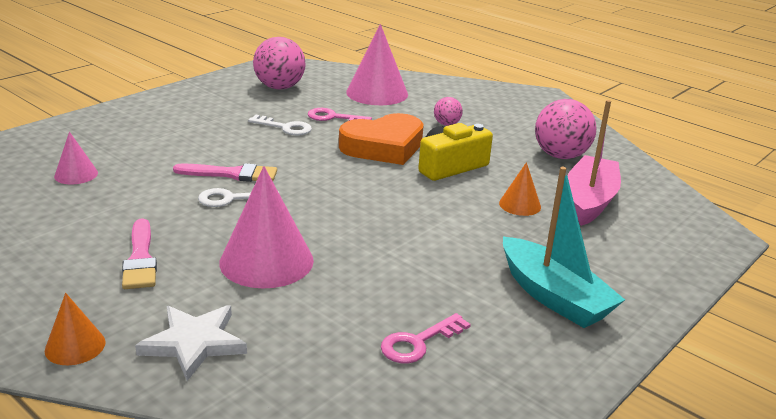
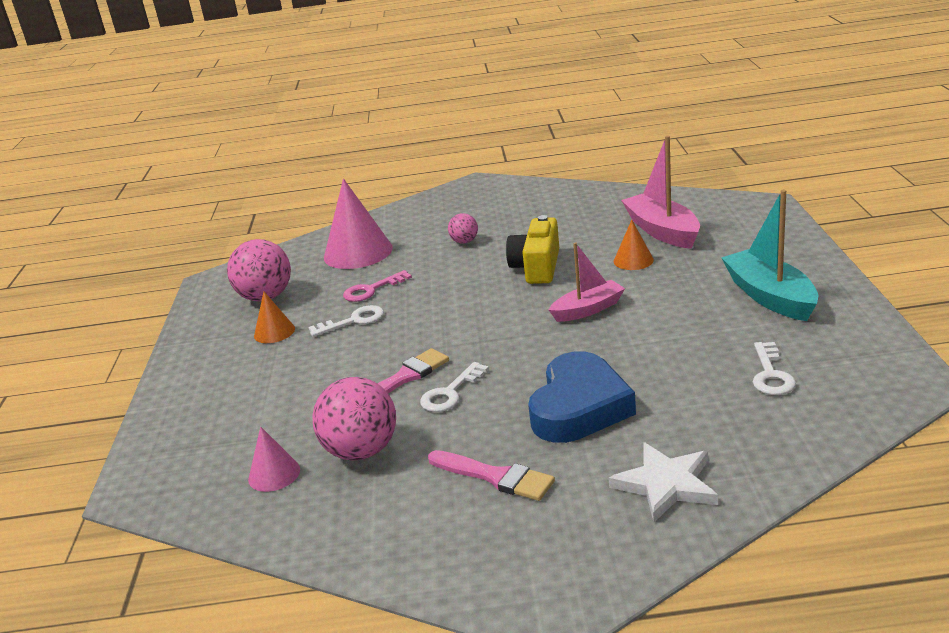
camera: 40 degrees left, 0 degrees up
orange cone [45,293,106,365] -> orange cone moved to [254,292,295,343]
pink cone [219,166,314,288] -> blue heart [528,351,636,443]
orange heart [339,113,424,165] -> none
pink key [381,313,471,363] -> white key [753,342,796,395]
turquoise boat [503,167,625,328] -> turquoise boat turned 120 degrees counterclockwise [721,190,818,321]
pink ball [535,99,596,159] -> pink ball moved to [312,377,396,461]
none -> pink boat [549,242,625,322]

